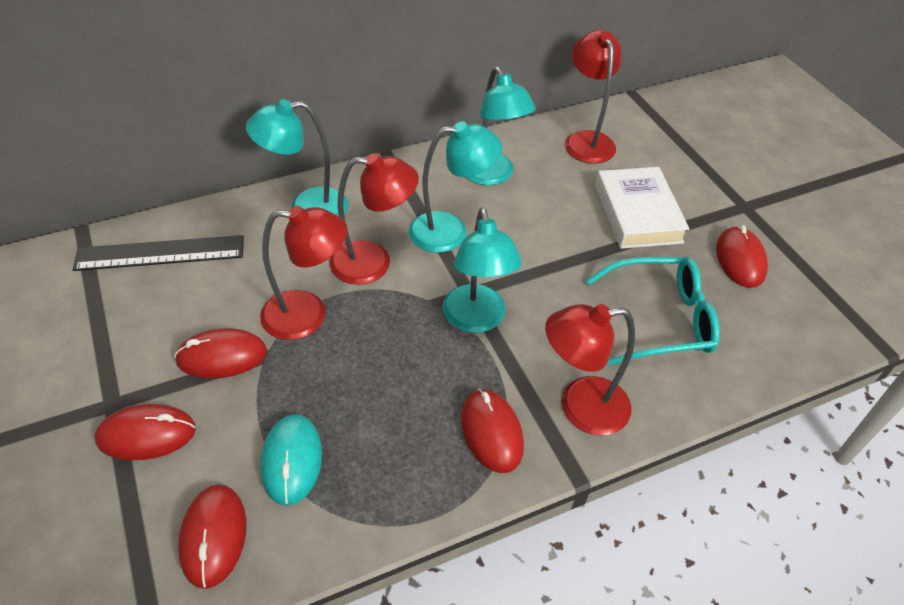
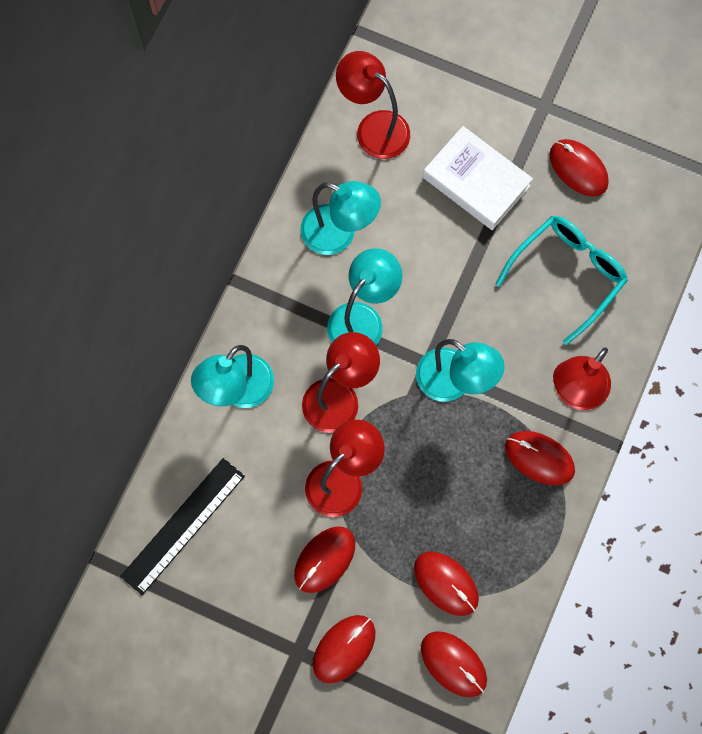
camera: 40 degrees left, 25 degrees up
turquoise mouse [261,414,322,506] -> red mouse [414,551,479,616]

